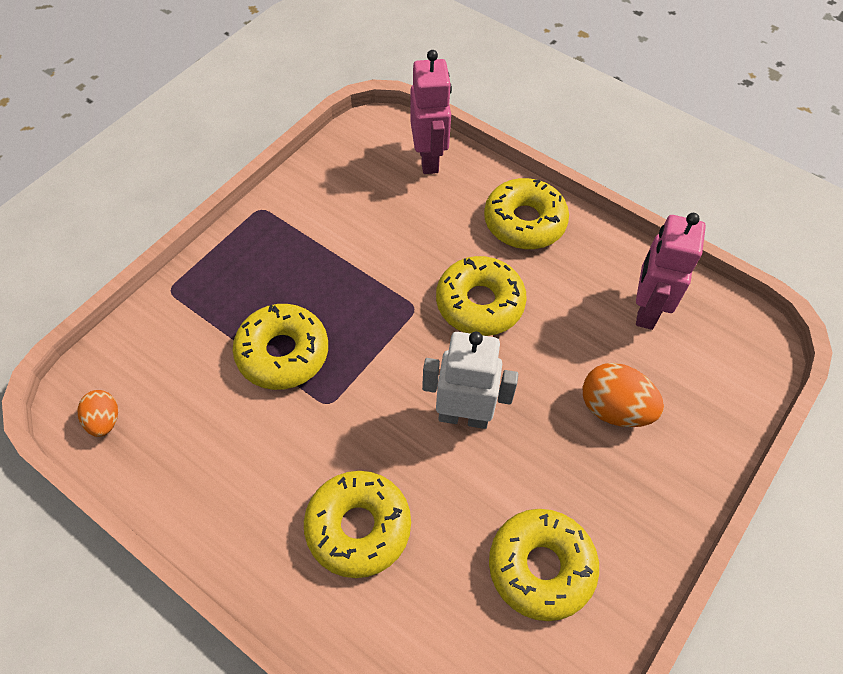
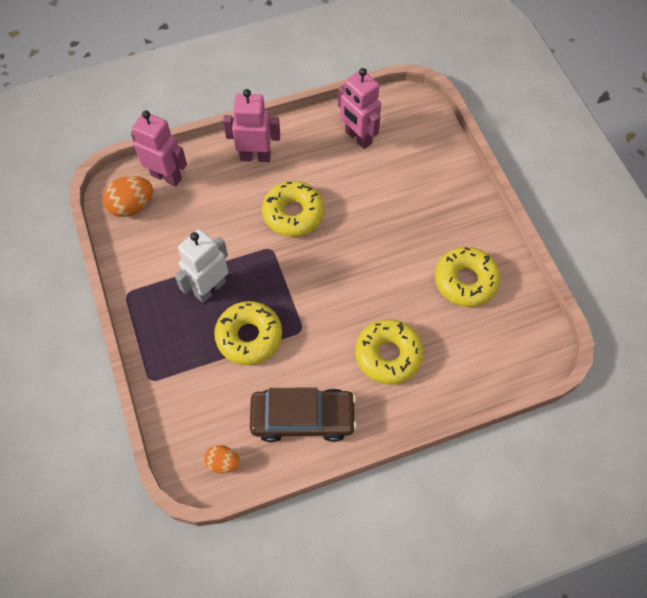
camera: 55 degrees left, 5 degrees up
white robot [422,332,518,429] -> white robot moved to [174,229,228,303]
yellow donut [484,178,569,249] -> pink robot [223,89,280,162]
orange egg [582,363,664,427] -> orange egg moved to [102,176,153,217]
none -> brown car [250,387,357,442]

